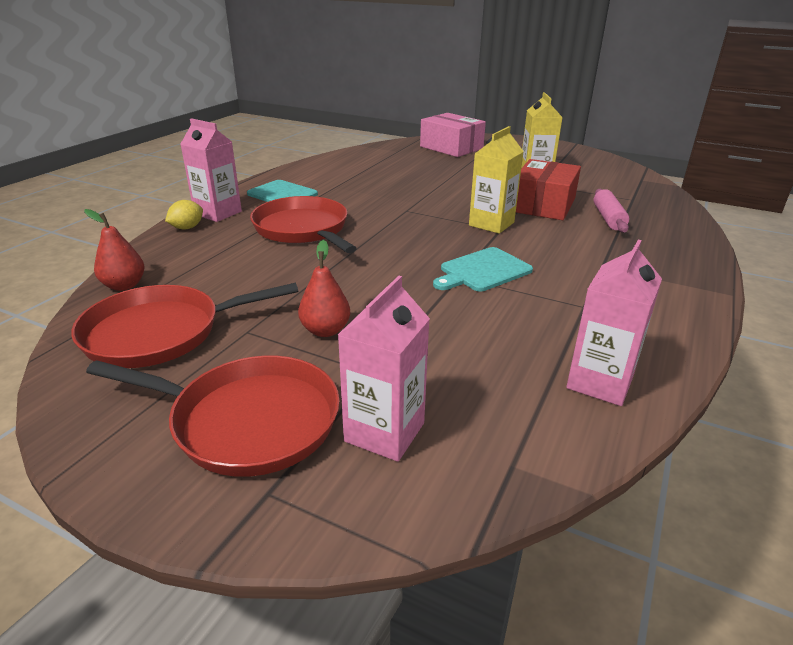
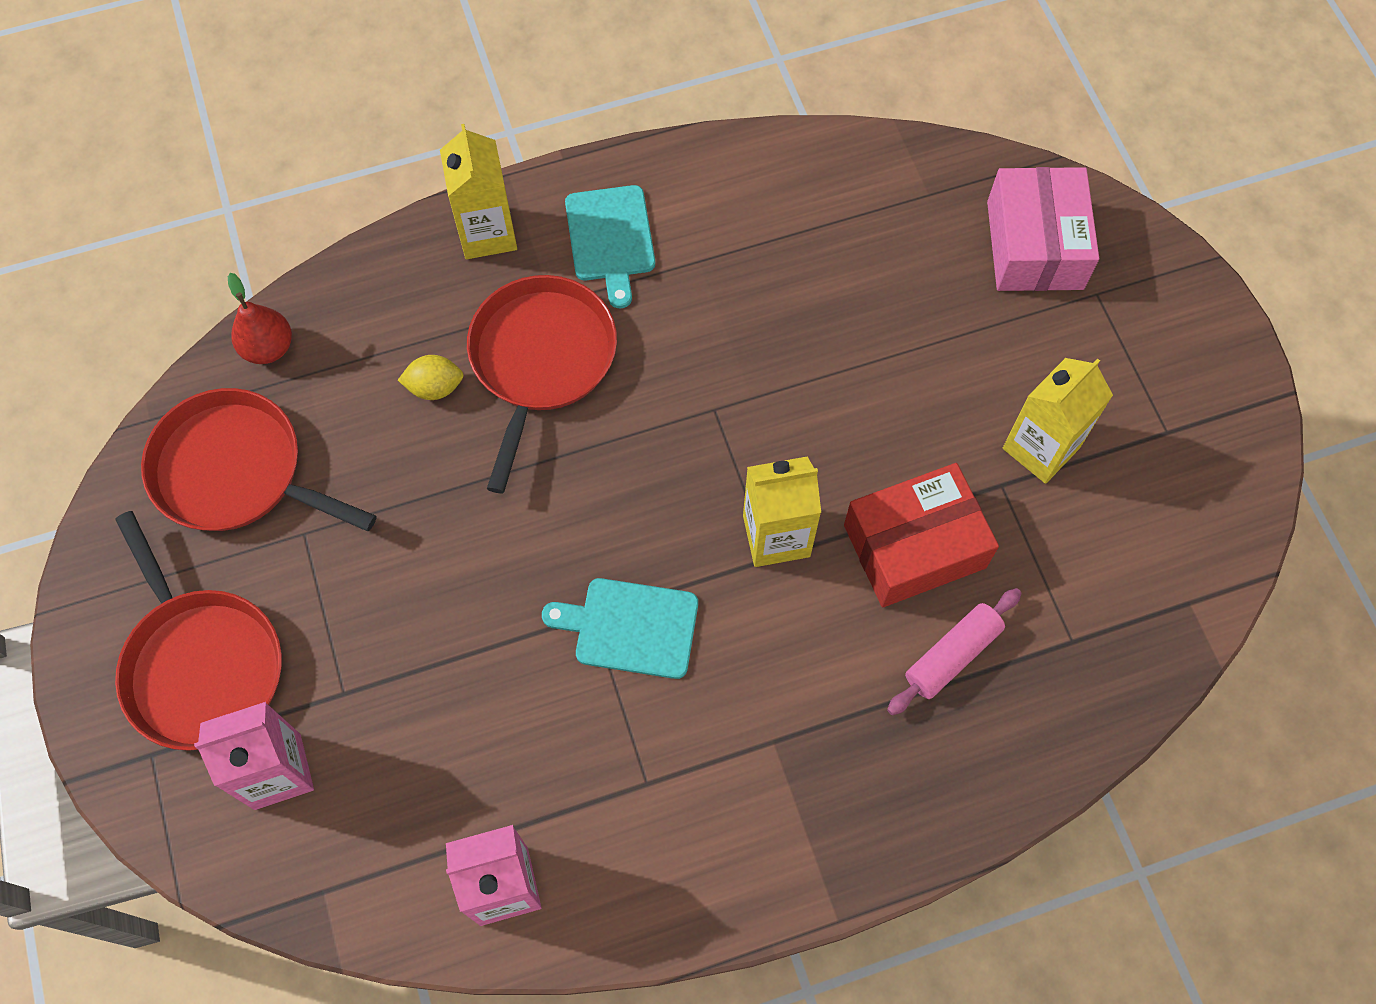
camera: 45 degrees right, 35 degrees up
yellow lemon [165,200,203,230] -> yellow lemon moved to [398,355,464,400]
pink carton [181,118,242,222] -> yellow carton [440,124,517,259]
red pear [298,240,350,337] -> none

